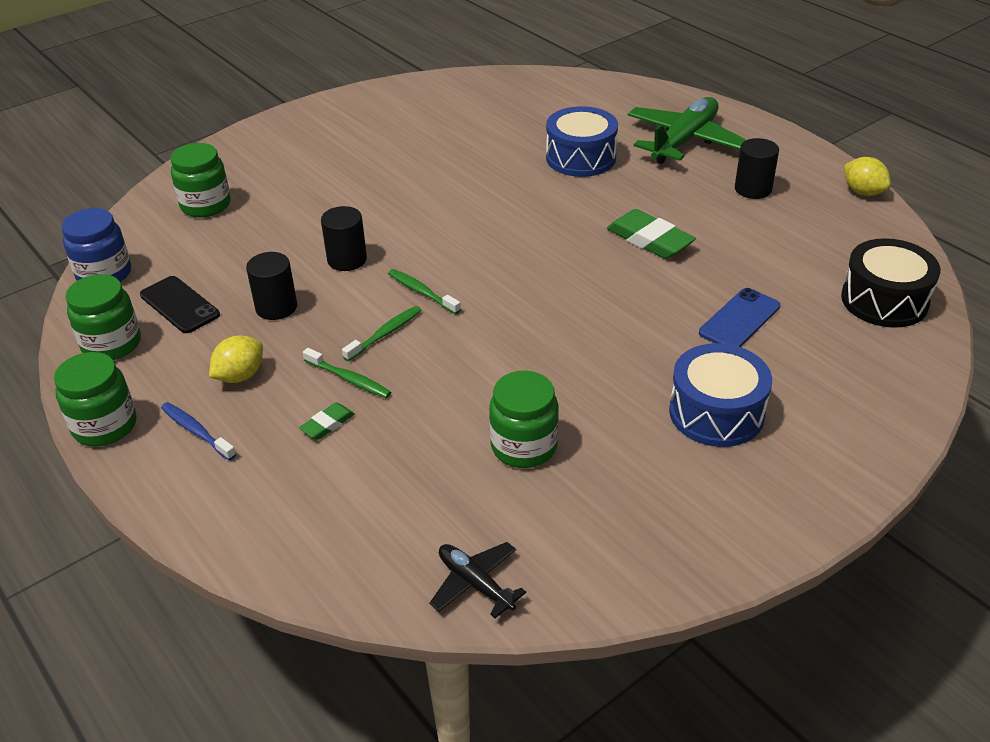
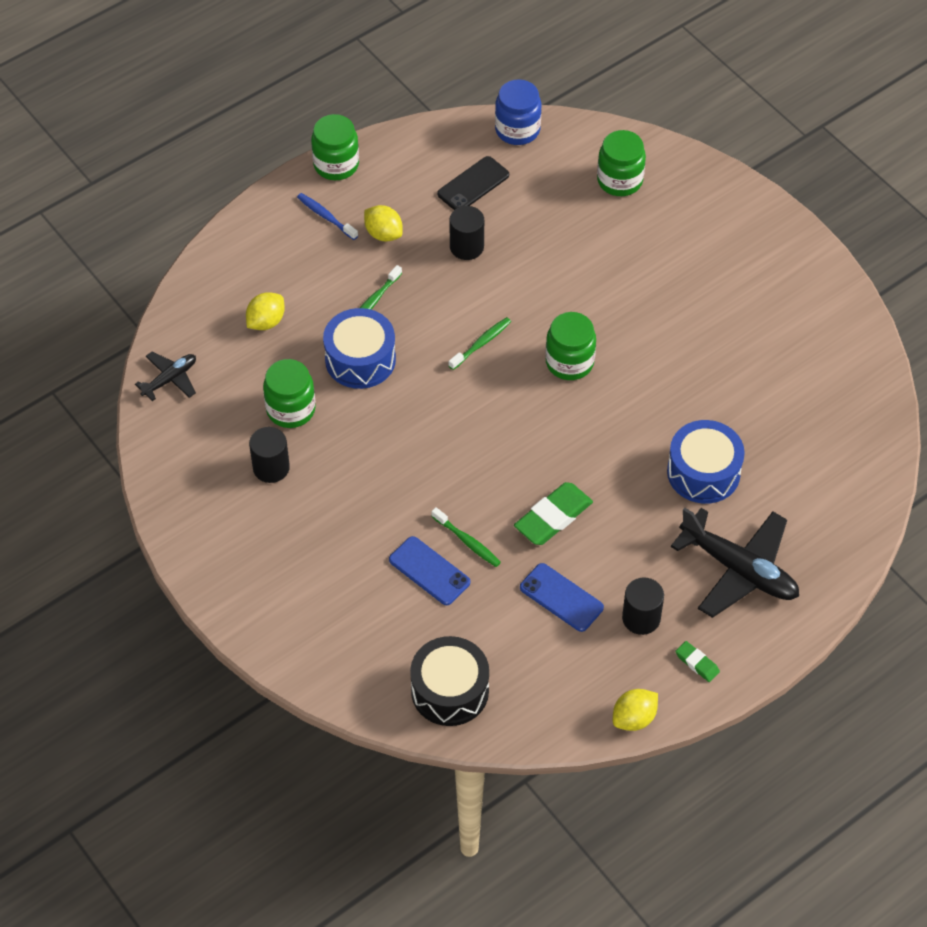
camera: 90 degrees right, 15 degrees up
green jar [66,274,141,360] -> green jar moved to [545,312,596,380]
blue toothbrush [161,402,236,461] -> blue toothbrush turned 90 degrees counterclockwise [297,193,358,240]
green eraser [299,403,355,440] -> green eraser moved to [675,641,720,682]
black cylinder [321,206,367,271] -> black cylinder moved to [249,427,290,483]
green toothbrush [342,306,421,361] -> green toothbrush moved to [431,507,501,567]
green plane [628,97,746,164] -> black plane [671,508,799,618]
blue drum [669,343,772,447] -> blue drum moved to [323,308,396,389]
none -> yellow lemon [246,292,285,330]
none -> blue phone [520,563,604,632]

